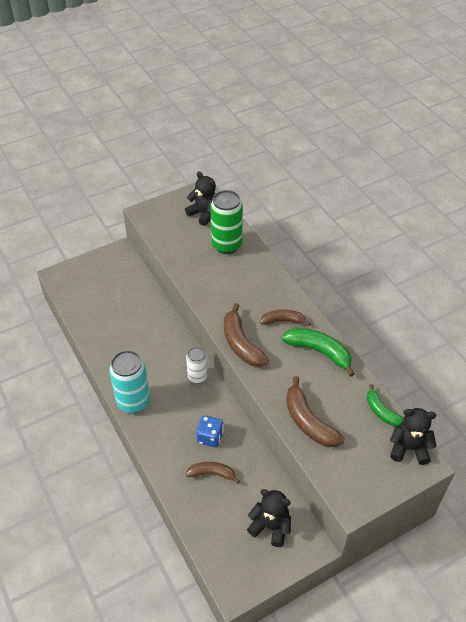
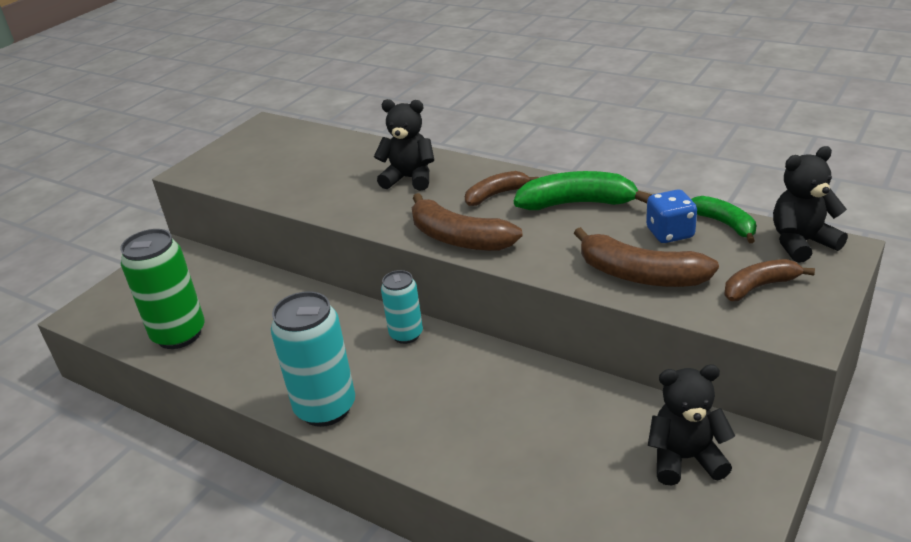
camera: 25 degrees left, 15 degrees down
black teddy bear [185,171,216,226] -> black teddy bear moved to [374,99,434,191]
white can [186,347,207,384] -> turquoise can [381,270,423,344]
brown banana [186,462,240,484] -> brown banana moved to [724,259,815,301]
blue dice [196,415,224,447] -> blue dice moved to [646,190,697,243]
green can [210,190,243,254] -> green can moved to [120,229,205,349]
green banana [367,384,404,427] -> green banana turned 150 degrees counterclockwise [691,196,756,243]

